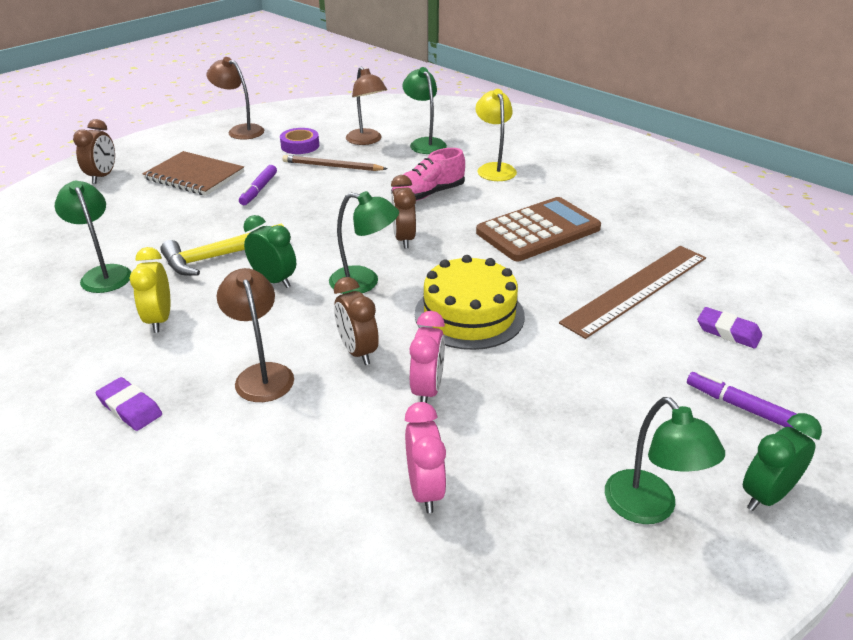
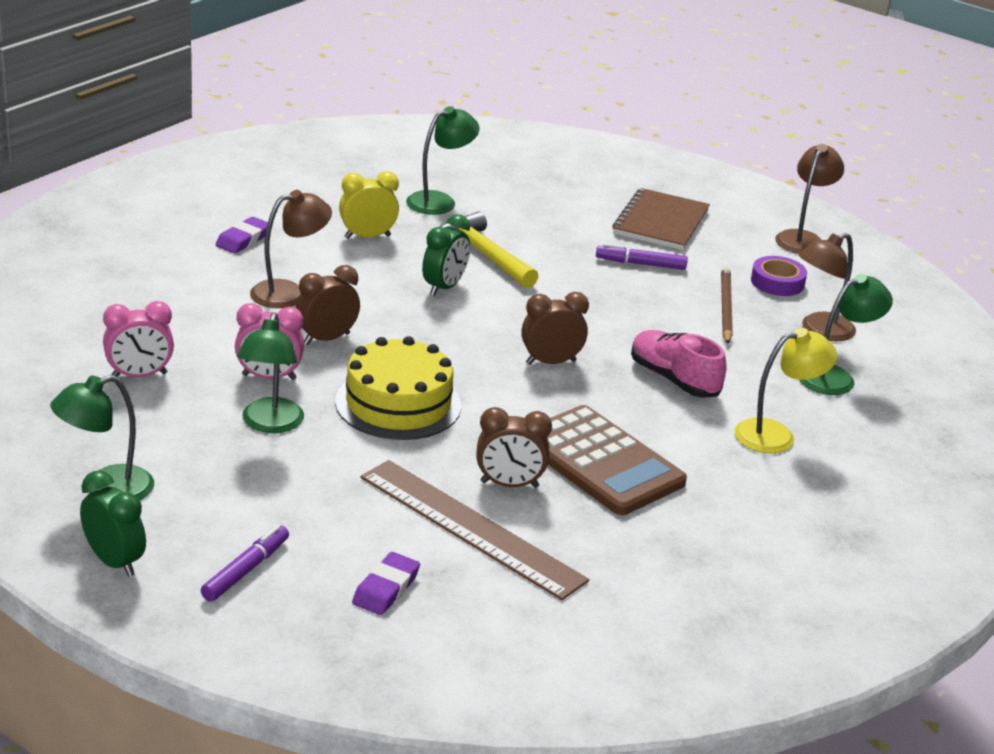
camera: 80 degrees right, 5 degrees down
brown clock [73,119,115,184] -> brown clock moved to [476,407,552,488]
green lamp [329,191,399,294] -> green lamp moved to [237,312,304,433]

